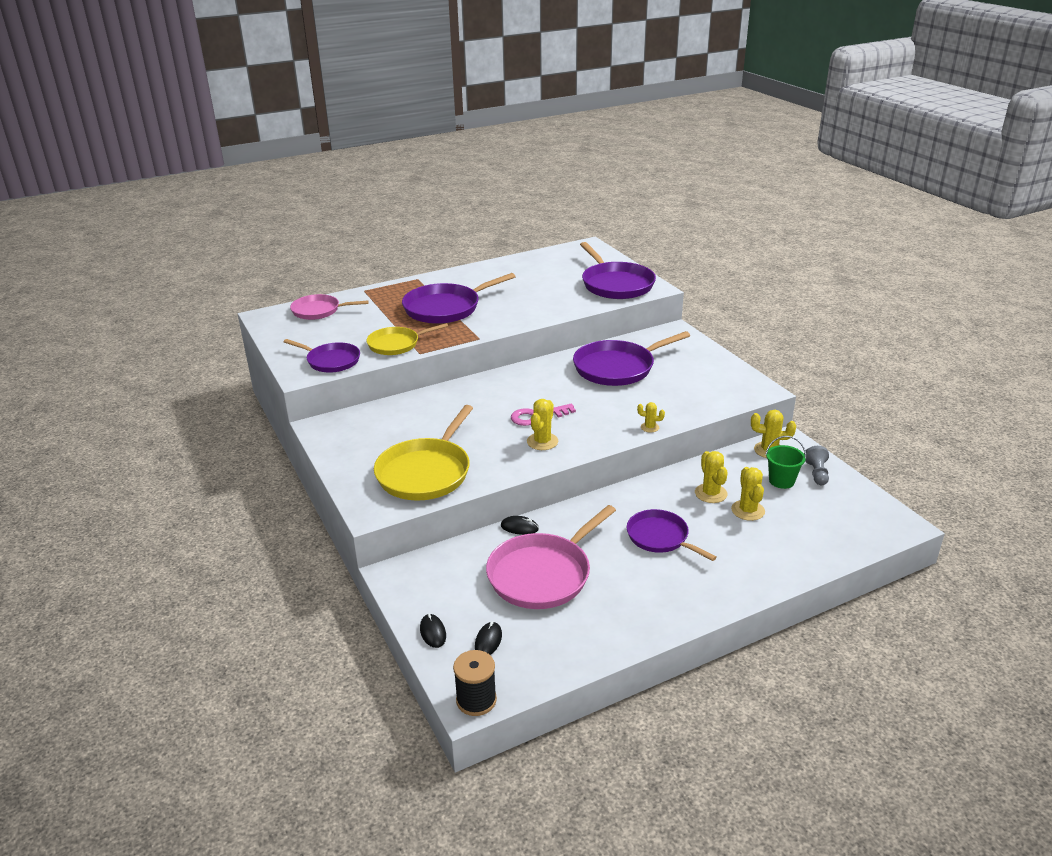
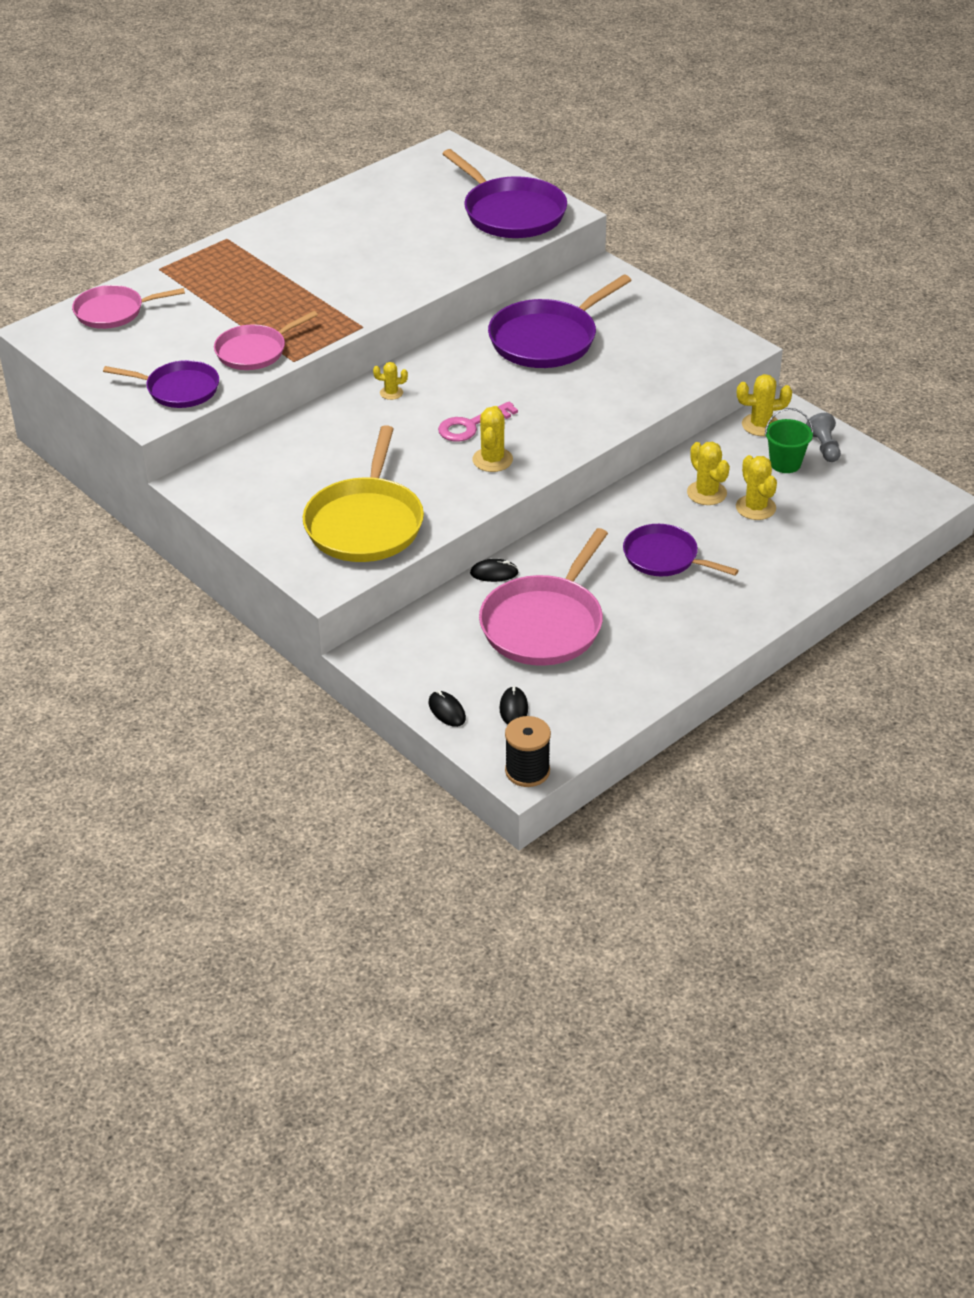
camera: 15 degrees left, 10 degrees up
yellow pan [366,323,448,355] -> pink pan [214,311,318,370]
purple pan [402,273,516,324] -> none
yellow cactus [637,402,665,433] -> yellow cactus moved to [373,362,408,400]

